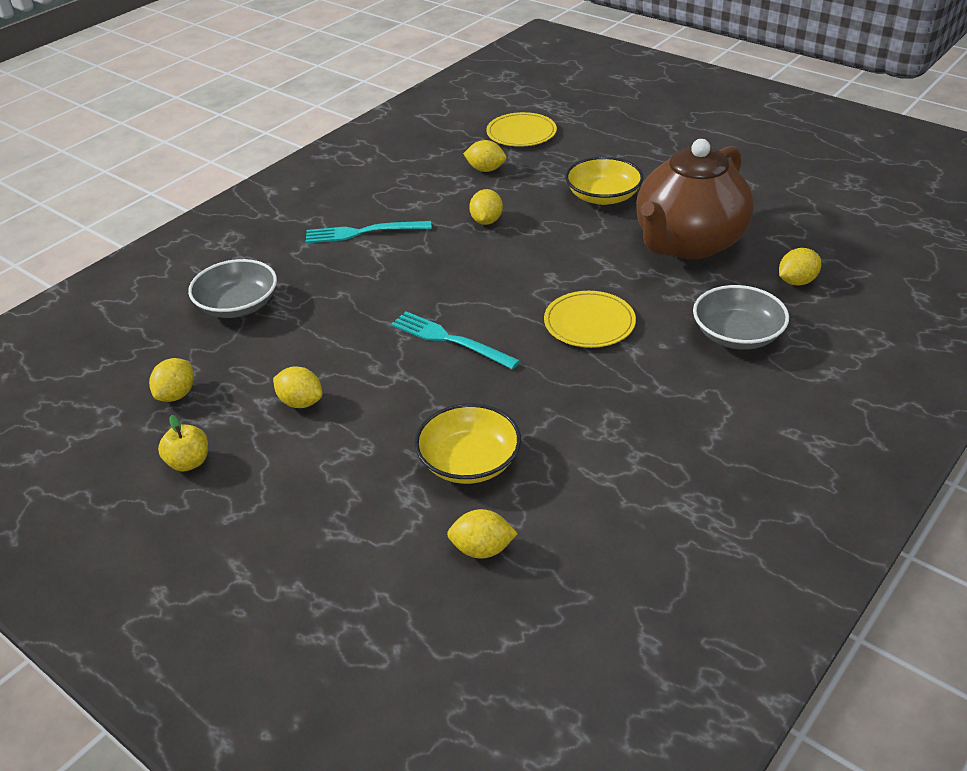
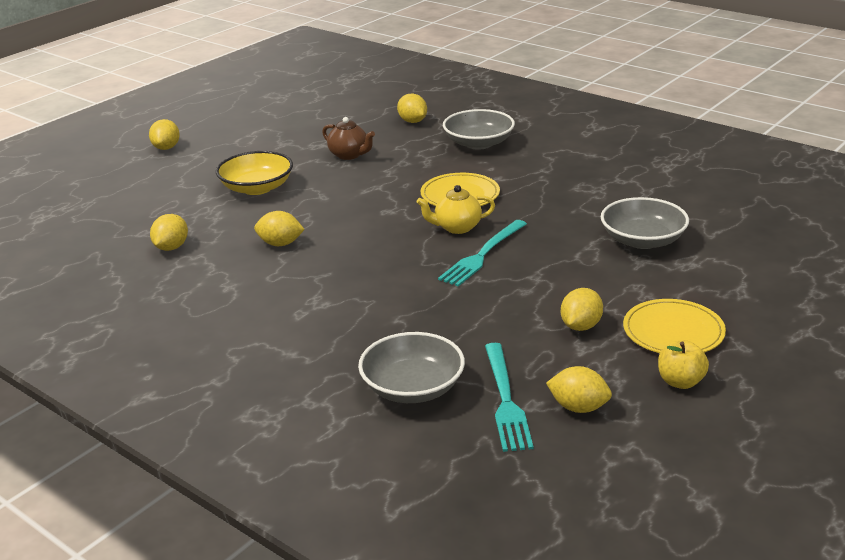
camera: 90 degrees left, 10 degrees down
turquoise fork [306,221,432,243] -> turquoise fork moved to [485,343,534,452]
yellow bowl [415,403,521,484] -> grey bowl [601,197,689,249]
yellow lemon [447,509,518,559] -> yellow lemon moved to [149,119,180,150]
yellow plate [486,112,557,147] -> yellow plate moved to [623,299,726,353]
brown teapot [636,139,754,259] -> brown teapot [322,117,375,160], size x0.41
none -> yellow teapot [416,185,495,234]

